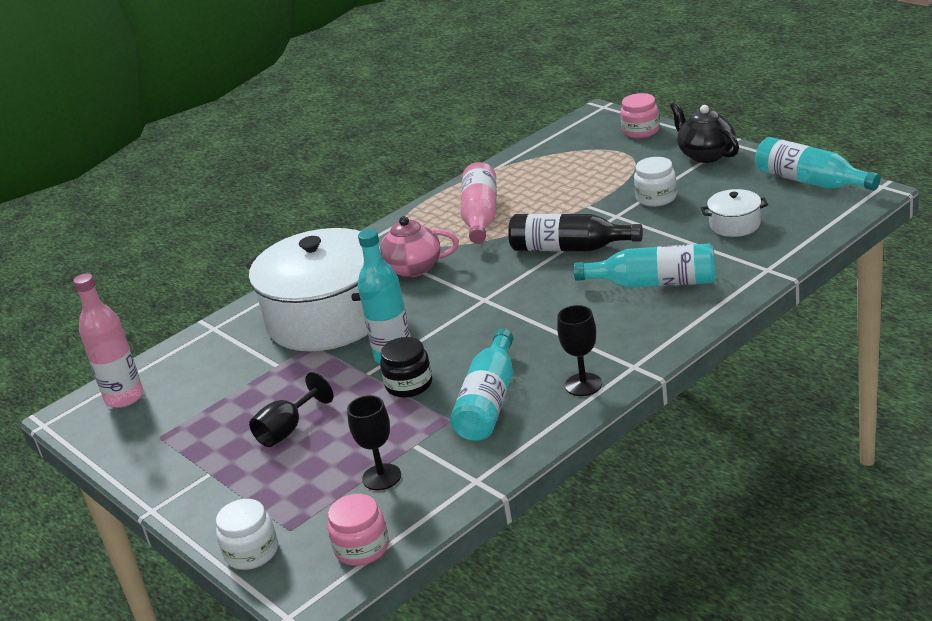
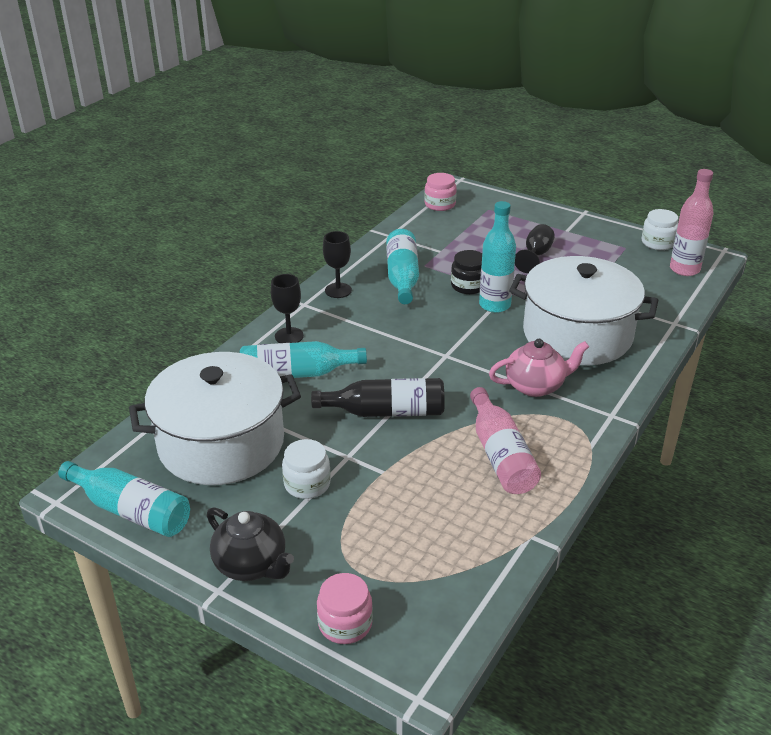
camera: 160 degrees right, 5 degrees up
white jar [216,499,278,570] -> white jar moved to [642,209,679,250]
black goblet [347,395,401,490] -> black goblet moved to [271,274,304,343]
white pot [701,189,768,237] -> white pot [129,352,301,485], size x2.43

